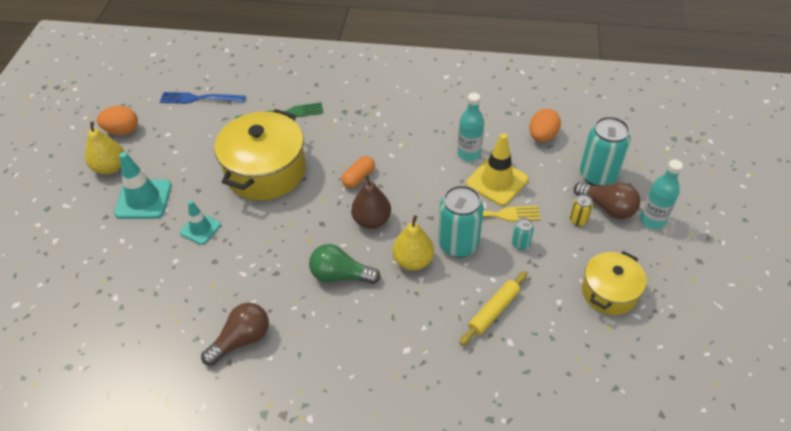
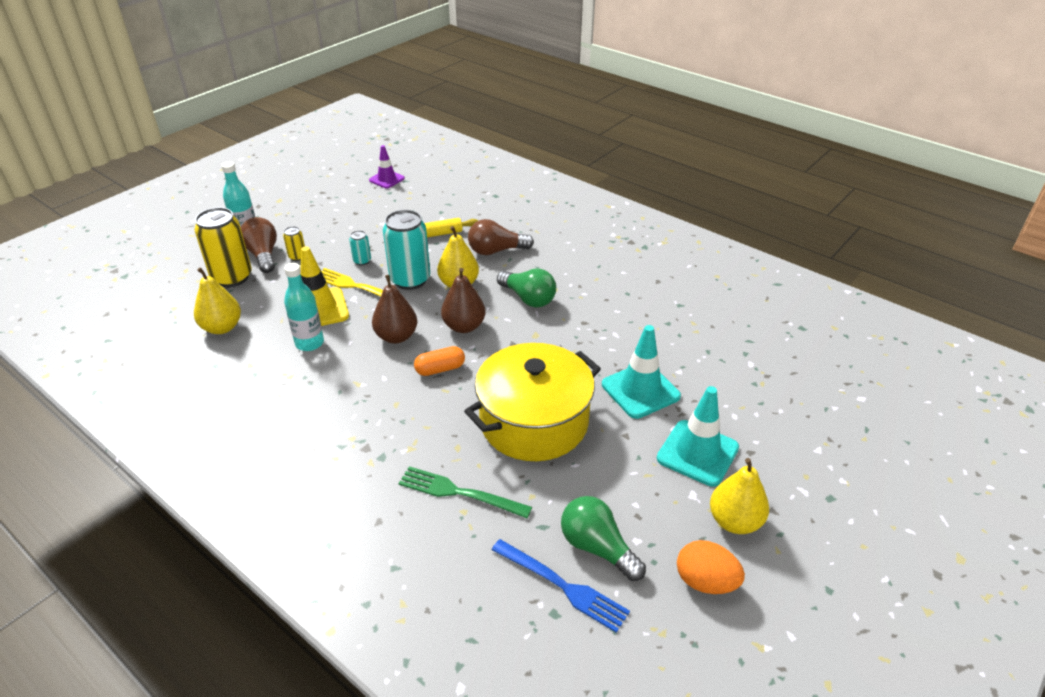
camera: 150 degrees left, 10 degrees down
turquoise traffic cone [180,200,221,245] -> turquoise traffic cone [602,325,681,419], size x1.60
brown light bulb [201,303,269,366] -> brown light bulb moved to [468,219,534,255]
orange egg [529,109,561,142] -> yellow pear [194,267,241,334]
turquoise can [580,116,631,186] -> yellow can [195,207,252,287]
yellow pot [582,251,647,315] -> none
none -> purple traffic cone [369,145,405,188]
none -> brown pear [372,275,417,343]
none -> green light bulb [561,496,646,581]

